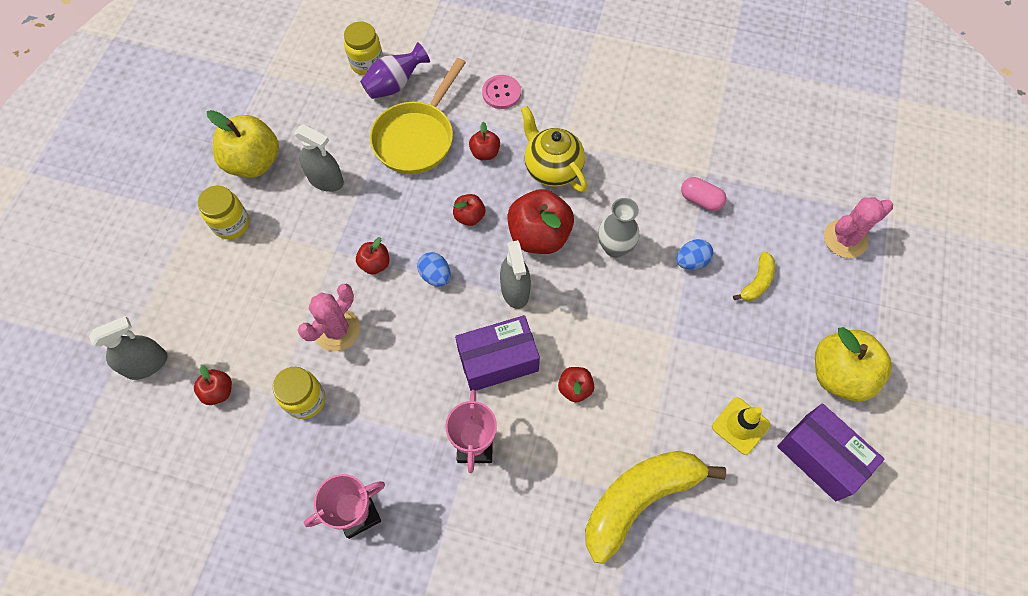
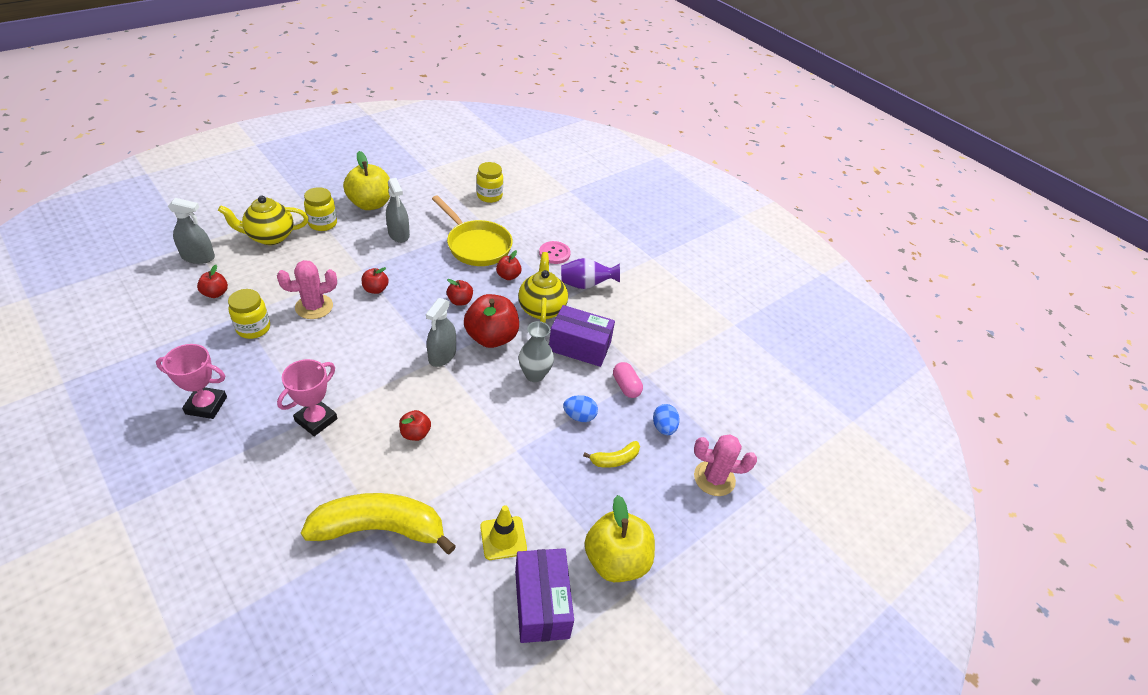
camera: 30 degrees right, 20 degrees down
purple vase [360,42,430,99] -> purple vase moved to [561,258,620,289]
yellow pan [370,58,466,174] -> yellow pan turned 105 degrees counterclockwise [432,195,513,266]
blue egg [417,252,451,287] -> blue egg moved to [653,404,680,435]
purple box [455,315,540,391] -> purple box moved to [549,305,615,367]
none -> yellow teapot [218,196,309,245]

